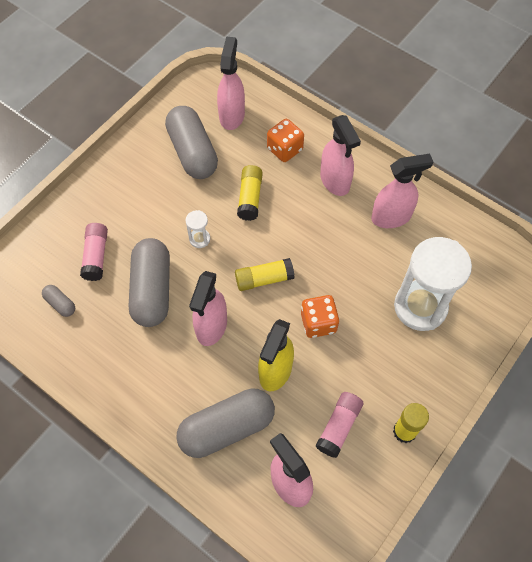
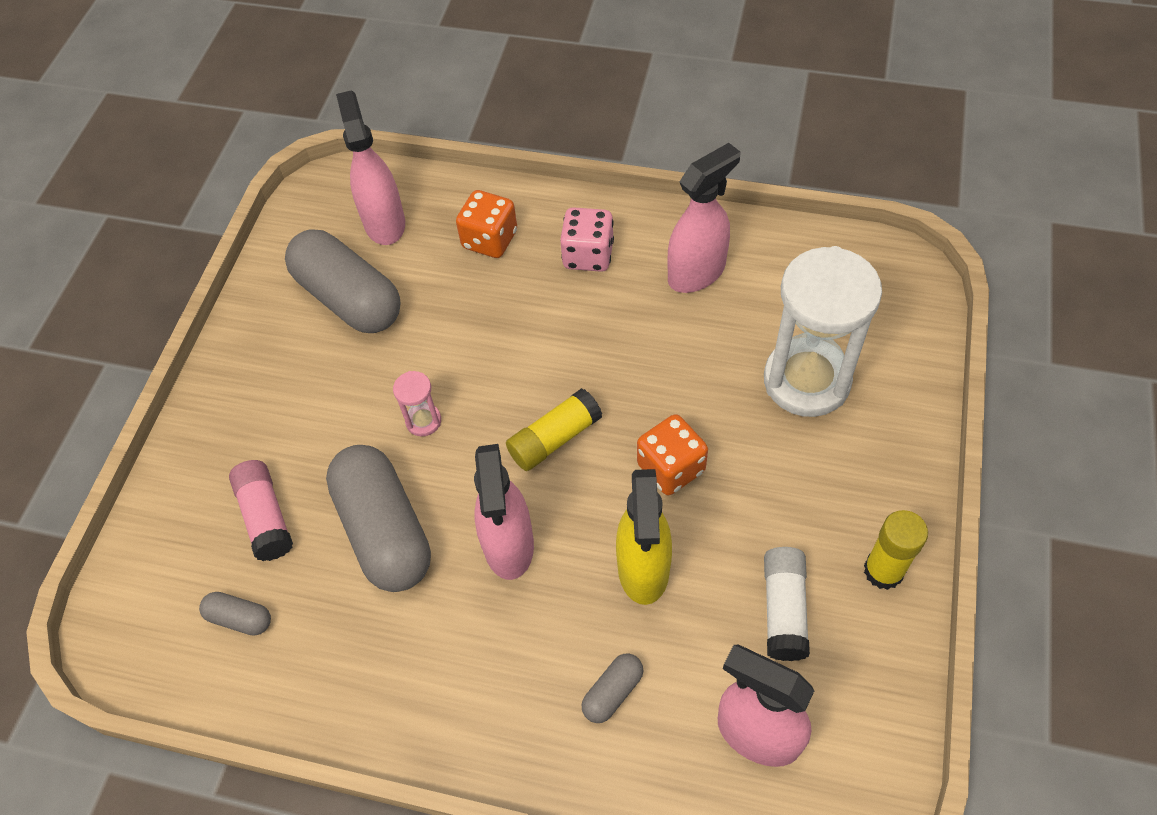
camera: 20 degrees left, 5 degrees down
grey capsule [176,388,275,458] -> grey capsule [582,653,643,723], size x0.44
white hourglass [186,210,210,248] -> pink hourglass [393,371,441,436]
yellow glue stick [237,165,263,221] -> none
pink glue stick [316,392,364,458] -> white glue stick [764,547,810,661]
pink spray bottle [320,115,361,196] -> pink dice [560,207,614,272]

